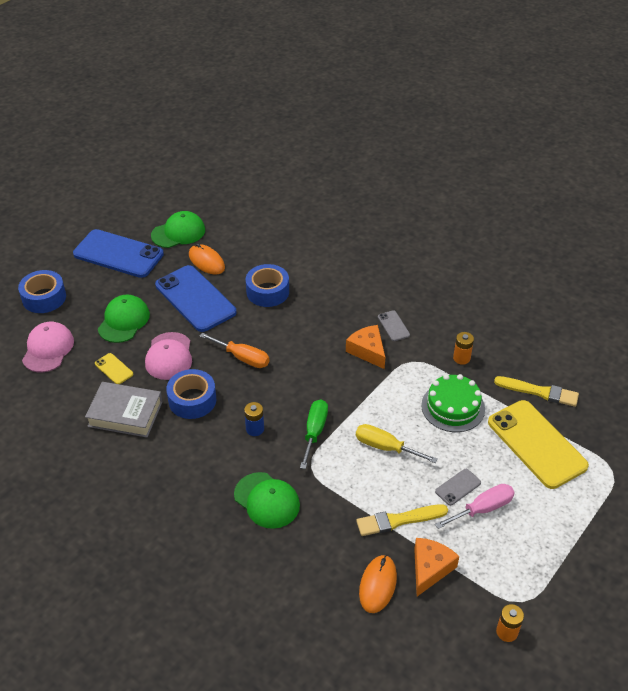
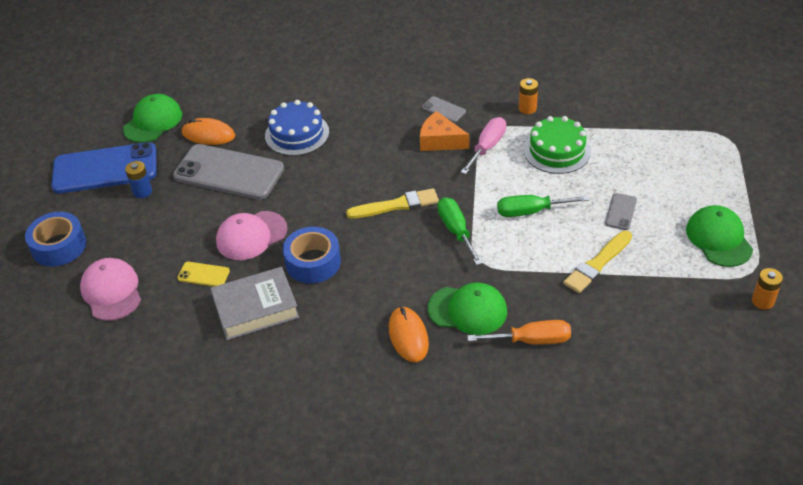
camera: 30 degrees left, 0 degrees up
green cap [98,295,150,343] -> green cap moved to [686,205,753,267]
pink cap [145,332,192,380] -> pink cap turned 90 degrees clockwise [216,211,288,260]
blue phone [155,265,236,332] -> grey phone [173,144,284,200]
orange screwdriver [200,333,269,368] -> orange screwdriver moved to [467,320,571,345]
blue battery [244,402,264,436] -> blue battery moved to [125,161,152,198]
blue tape [246,264,289,307] -> blue cake [265,100,329,156]
yellow screwdriver [356,424,438,463] -> green screwdriver [497,195,589,217]
orange mouse [359,555,397,613] -> orange mouse moved to [389,306,429,362]
orange cheese [414,538,459,596] -> none
pink screwdriver [435,484,515,529] -> pink screwdriver moved to [461,117,506,174]
yellow phone [488,400,589,489] -> none
yellow brush [494,376,579,407] -> yellow brush moved to [346,188,439,219]

